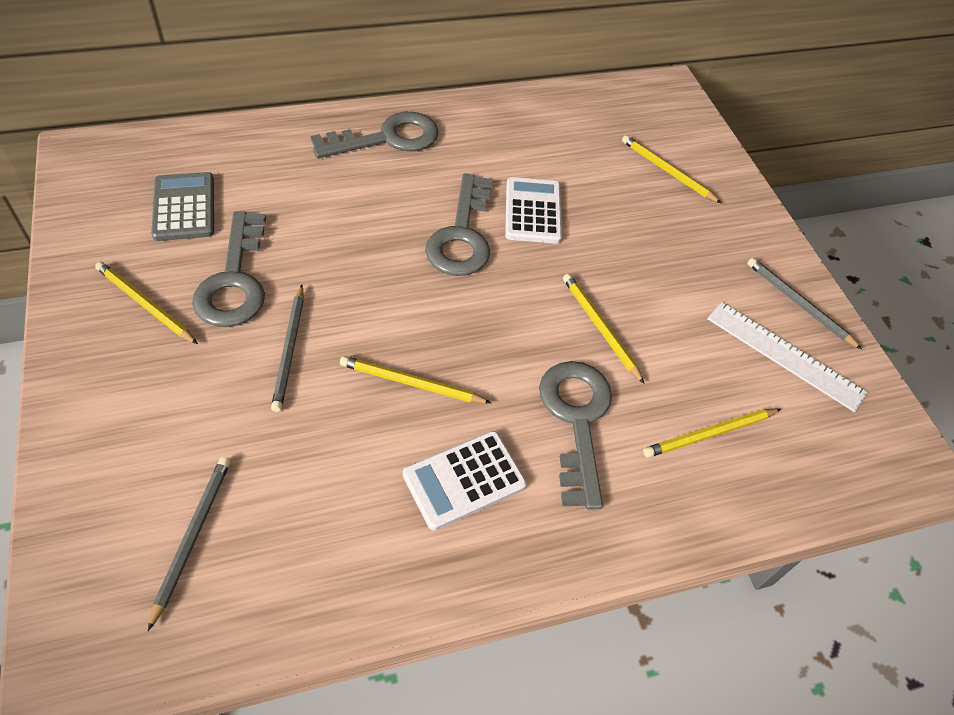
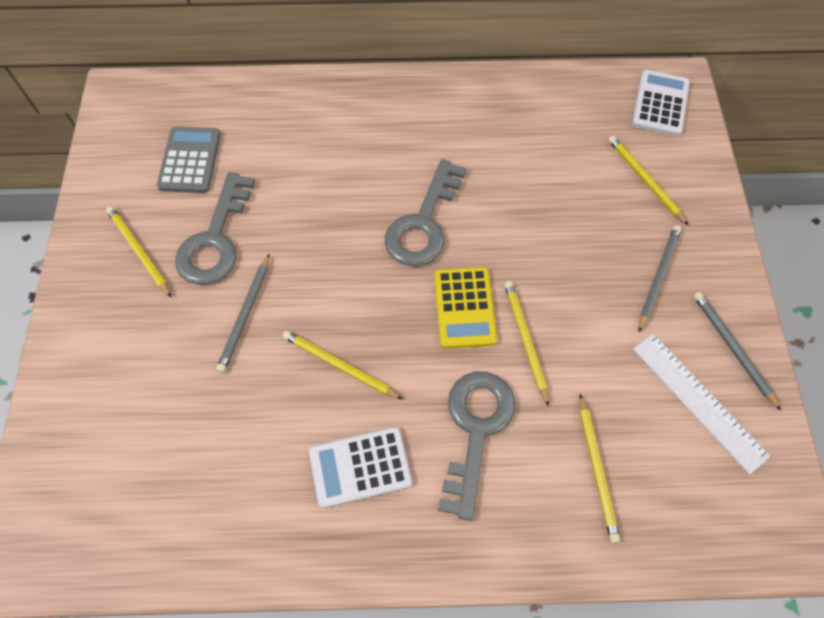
camera: 20 degrees right, 10 degrees up
grey pencil [148,457,230,631] -> grey pencil moved to [639,225,681,332]
grey key [311,112,439,158] -> none
white calculator [505,177,562,244] -> white calculator moved to [632,70,690,136]
yellow pencil [643,409,781,458] -> yellow pencil turned 90 degrees counterclockwise [579,394,620,543]
none -> yellow calculator [434,267,498,349]

